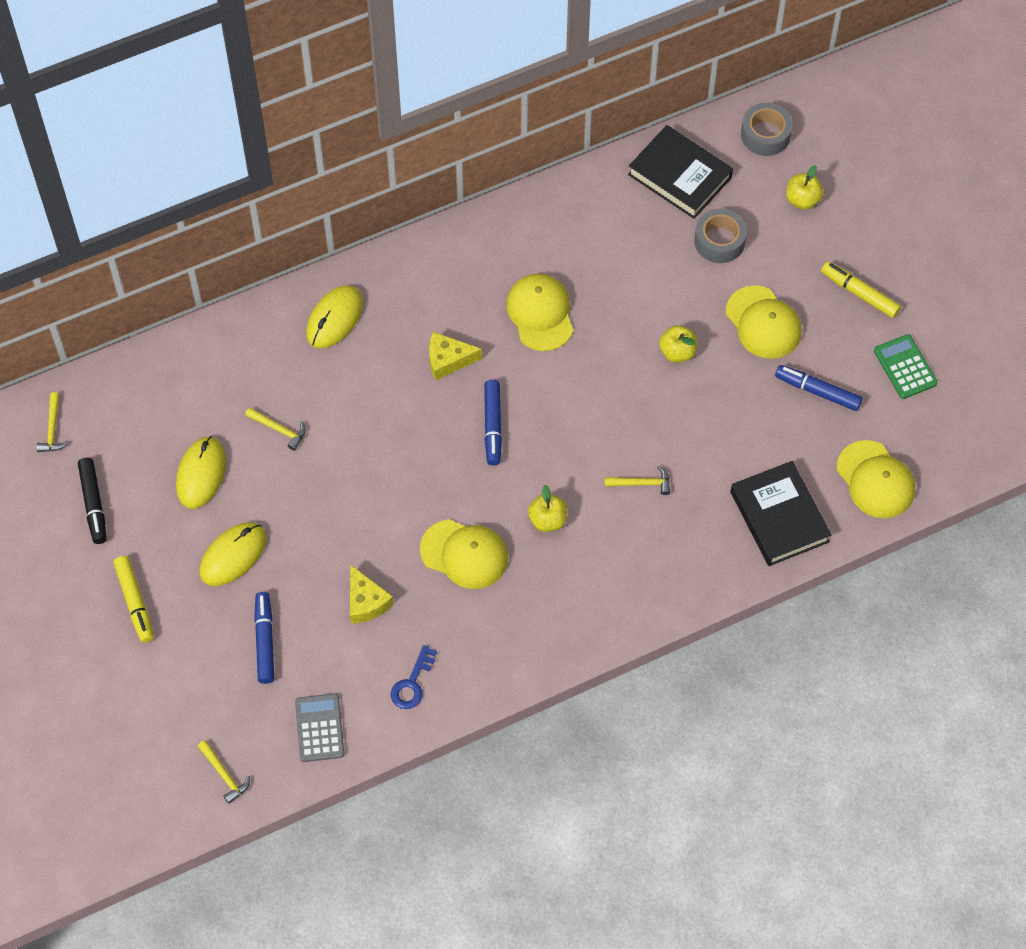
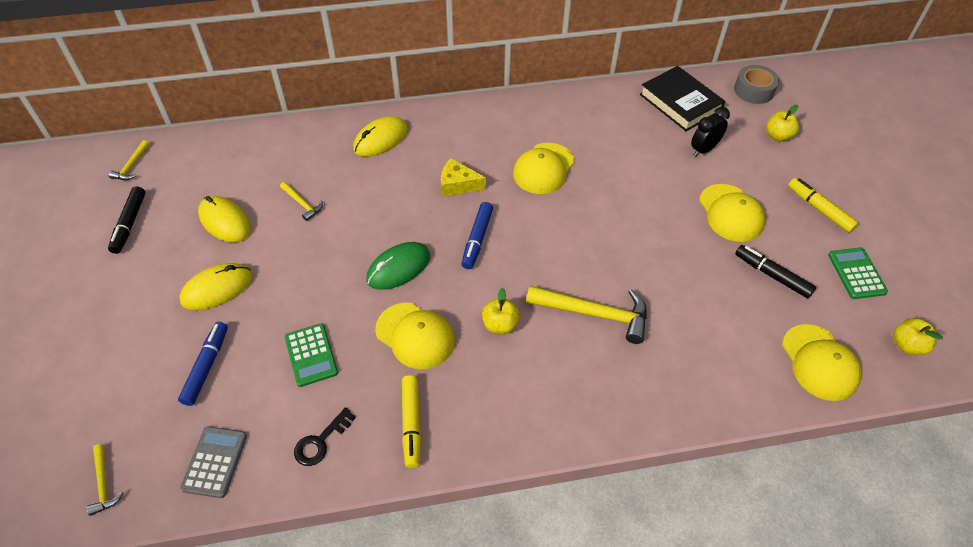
camera: 15 degrees right, 10 degrees down
yellow marker [114,556,154,643] -> yellow marker moved to [402,375,421,468]
yellow mouse [176,436,226,509] -> yellow mouse turned 75 degrees counterclockwise [198,196,251,242]
yellow cheese [350,564,394,624] -> green calculator [284,323,338,387]
blue key [391,645,437,709] -> black key [294,407,356,466]
yellow cap [506,274,573,351] -> yellow cap turned 150 degrees counterclockwise [513,143,575,194]
yellow hammer [605,465,670,495] -> yellow hammer [526,286,647,344], size x1.98
yellow apple [659,325,697,363] -> yellow apple moved to [893,318,943,355]
grey tape [694,209,747,263] -> black clock [691,107,730,157]
black book [730,461,832,566] -> none
blue marker [775,365,863,411] -> black marker [735,245,816,299]
none -> green mouse [366,242,430,290]

